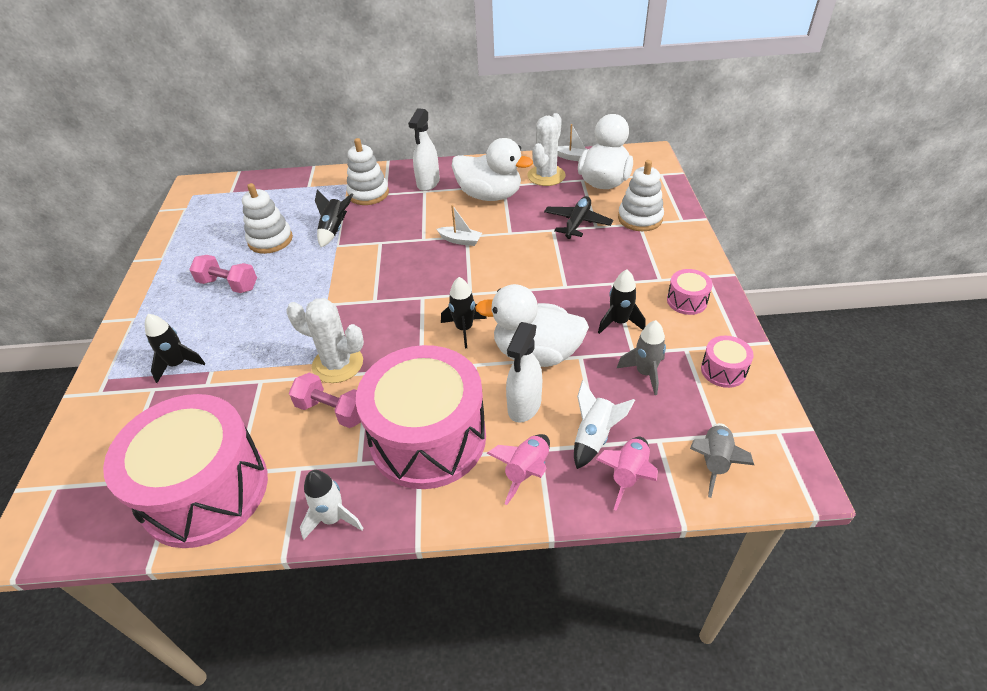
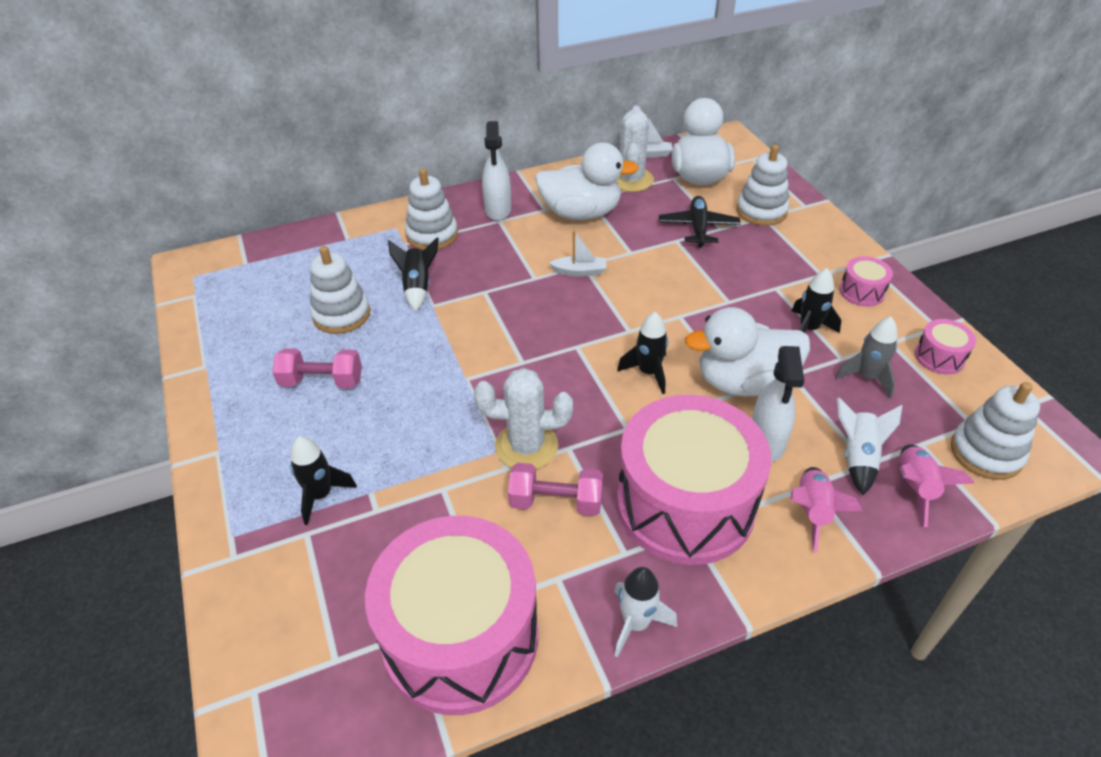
camera: 20 degrees left, 0 degrees up
grey rocket [690,423,754,498] -> white stacking toy [951,382,1040,480]

